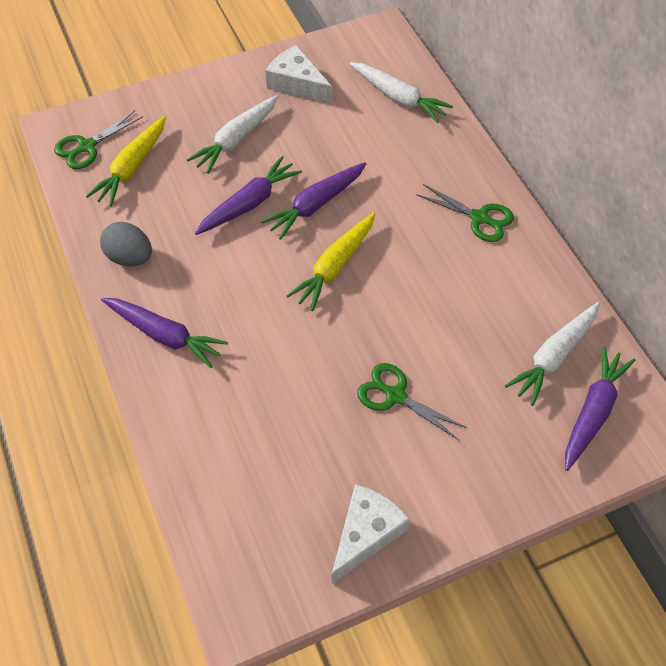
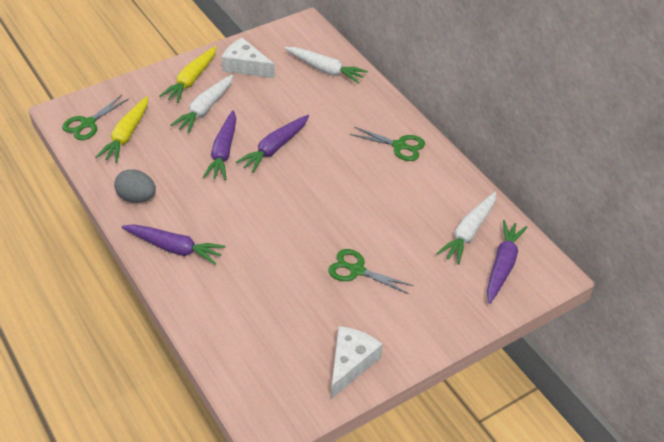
camera: 10 degrees left, 10 degrees down
purple carrot [195,156,302,235] -> purple carrot turned 150 degrees clockwise [203,110,236,180]
yellow carrot [287,213,375,311] -> yellow carrot moved to [159,46,217,103]

